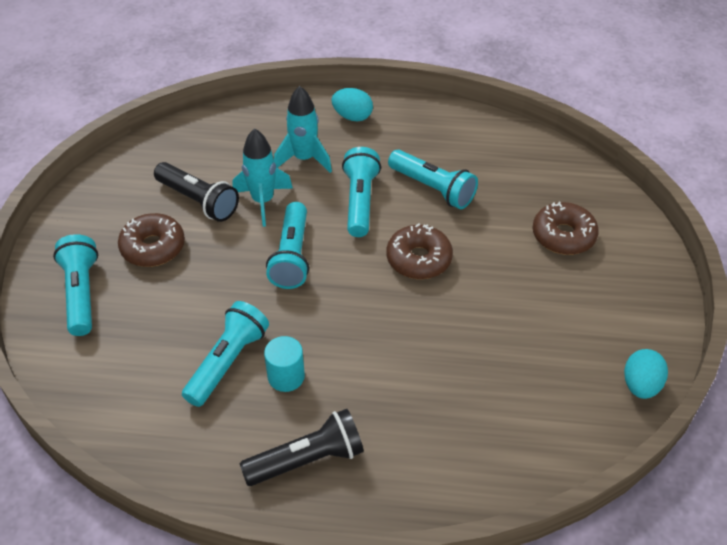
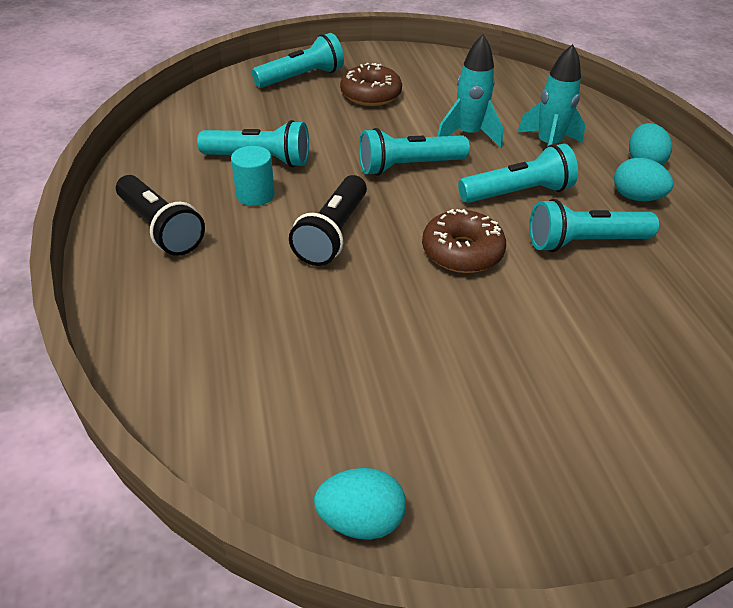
camera: 70 degrees right, 5 degrees down
black flashlight [154,162,239,222] -> black flashlight moved to [289,175,367,266]
turquoise flashlight [388,150,478,209] -> turquoise flashlight turned 60 degrees clockwise [529,199,659,252]
brown donut [533,202,599,255] -> none
none -> turquoise egg [614,158,674,201]

